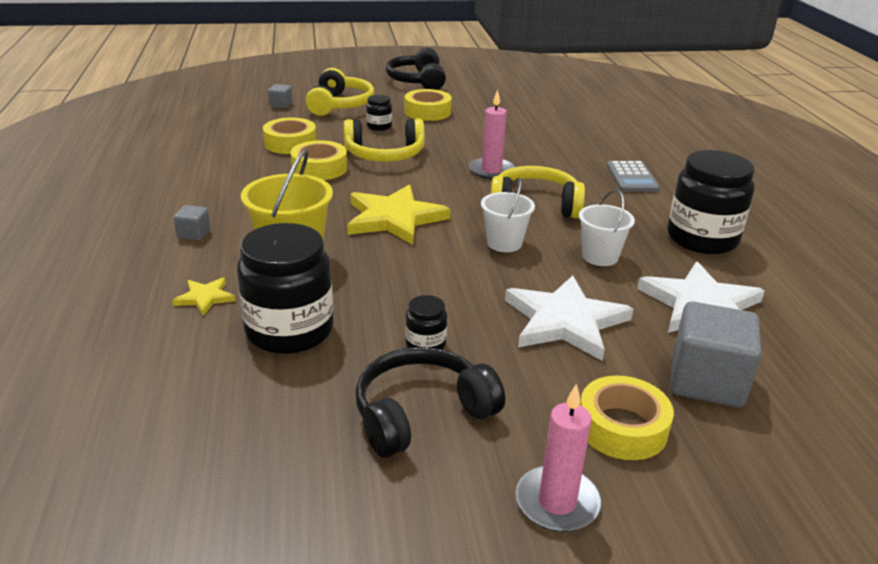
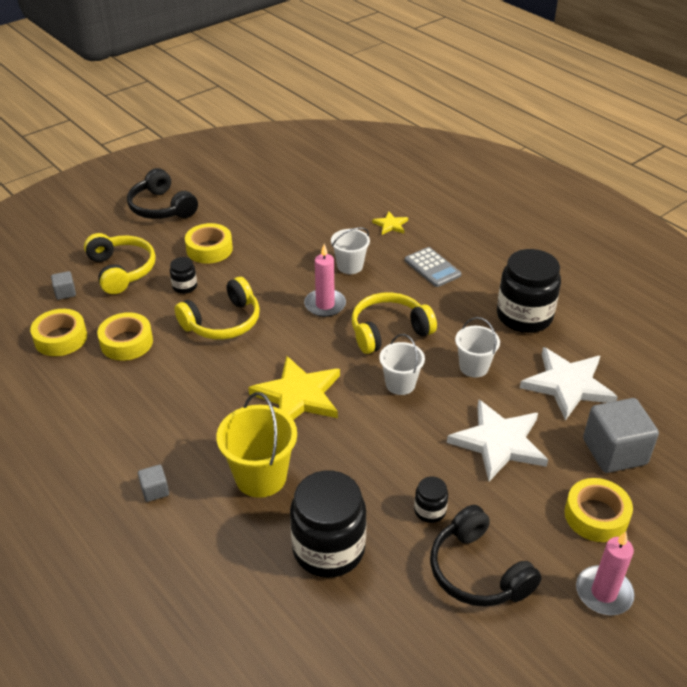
camera: 30 degrees left, 10 degrees up
yellow star [172,278,236,316] -> yellow star moved to [372,211,408,235]
yellow tape [291,140,347,180] -> yellow tape moved to [30,309,87,356]
black headphones [355,347,505,458] -> black headphones turned 60 degrees counterclockwise [430,505,542,607]
none -> white bucket [331,227,370,274]

